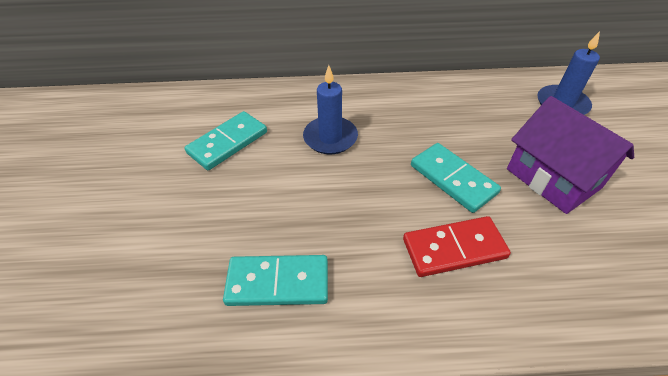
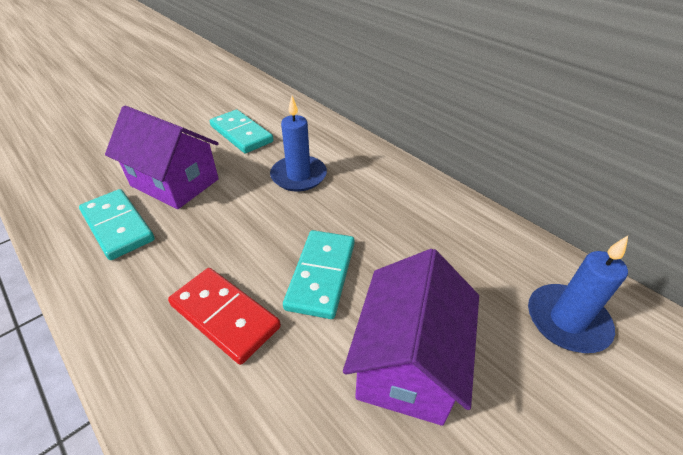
camera: 50 degrees right, 5 degrees down
turquoise domino [184,111,267,170] -> turquoise domino turned 45 degrees clockwise [210,110,274,153]
none -> purple house [105,106,219,209]

